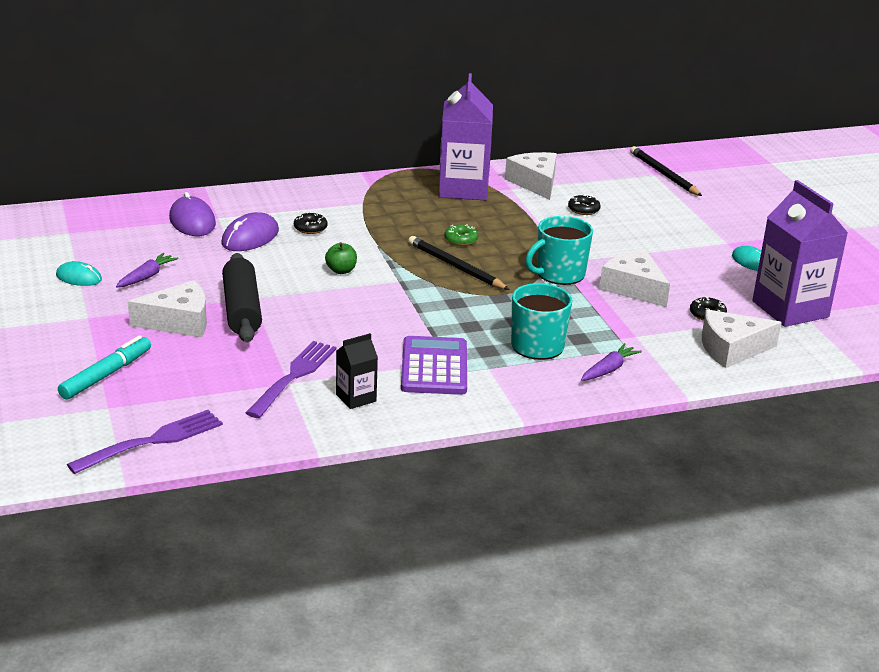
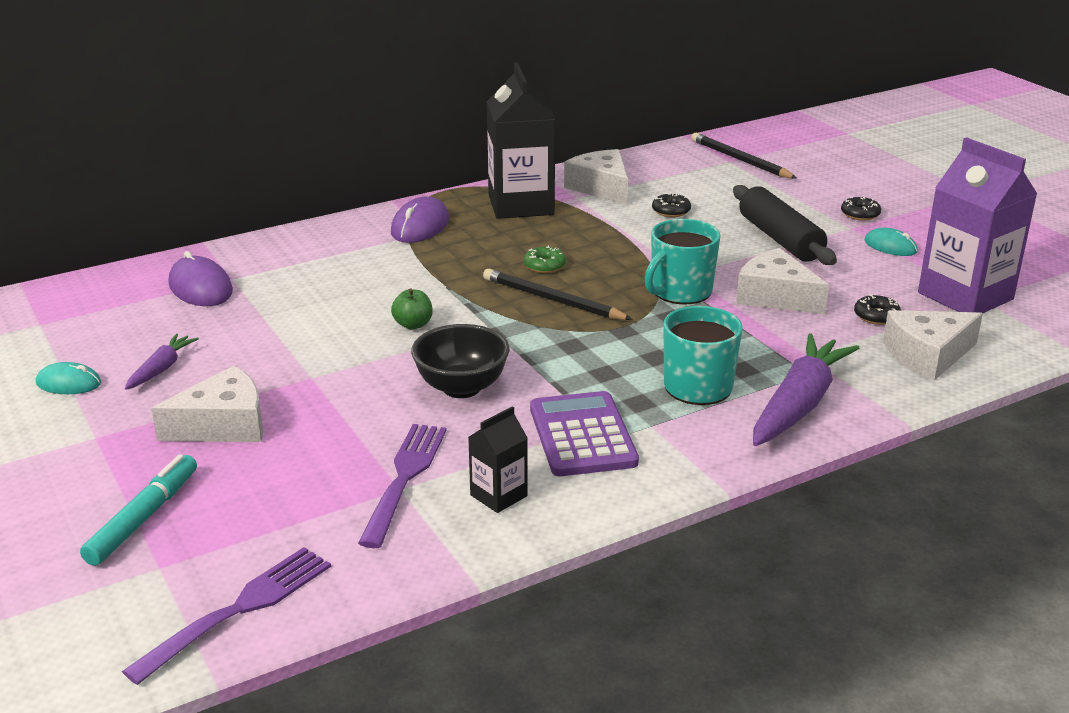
camera: 10 degrees left, 0 degrees up
purple mouse [221,212,279,251] -> purple mouse moved to [391,197,449,243]
black rolling pin [222,253,262,343] -> black rolling pin moved to [733,185,837,265]
black donut [294,212,328,234] -> black donut moved to [841,197,881,221]
purple carton [439,73,493,200] -> black carton [486,62,555,219]
purple carrot [581,343,642,381] -> purple carrot [753,333,859,446], size x1.96
none -> black bowl [411,324,510,398]

